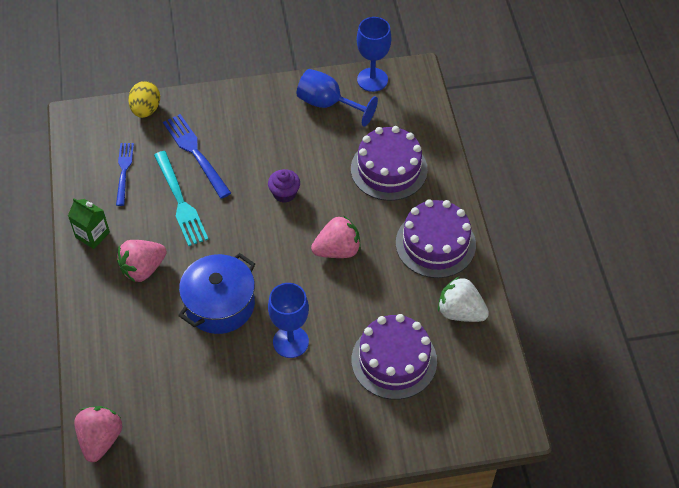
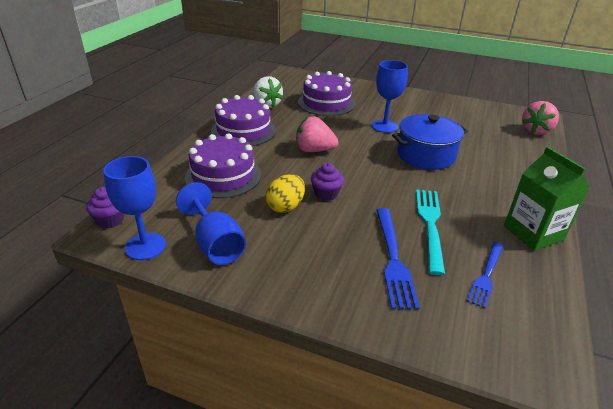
camera: 150 degrees left, 20 degrees down
green carton [68,198,110,249] -> green carton [504,147,590,251], size x1.53
pink strawberry [117,240,167,282] -> none
yellow egg [128,81,160,118] -> yellow egg moved to [265,174,305,213]
none -> purple cupcake [86,187,124,228]

